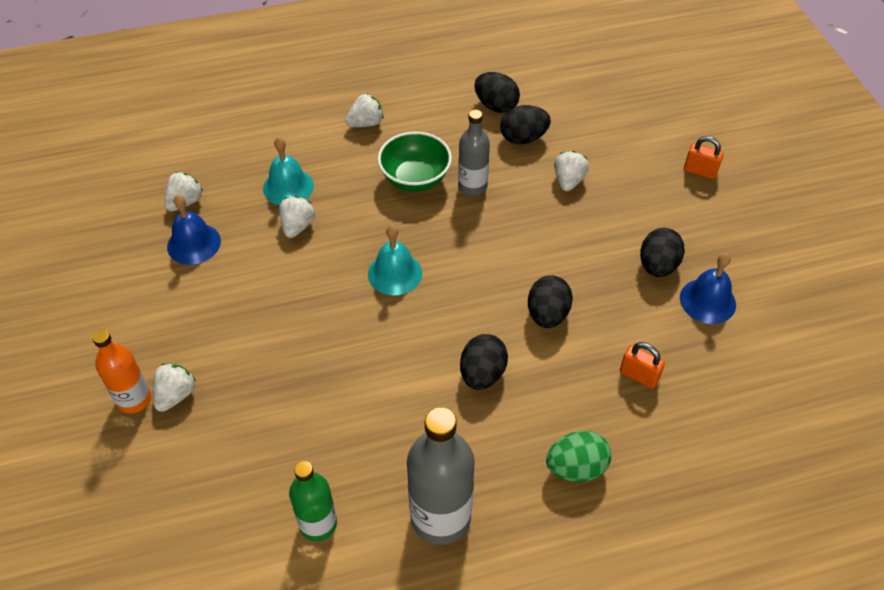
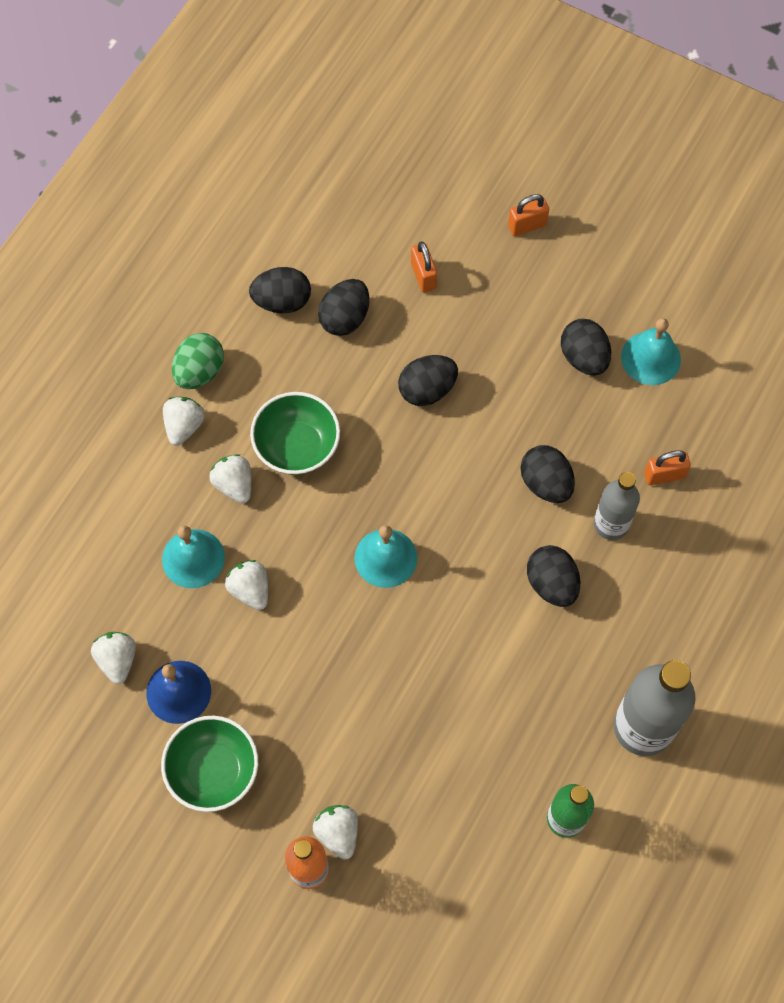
camera: 45 degrees left, 15 degrees up
grey bottle [458,109,490,195] -> grey bottle moved to [594,472,640,540]
green egg [546,431,611,482] -> green egg moved to [172,333,224,389]
white strawberry [554,151,589,191] -> white strawberry moved to [209,454,251,503]
blue bell [680,253,736,324] -> turquoise bell [621,318,681,385]
none -> green bowl [161,716,258,812]
none -> black egg [398,355,458,406]
none -> orange padlock [411,241,437,292]

